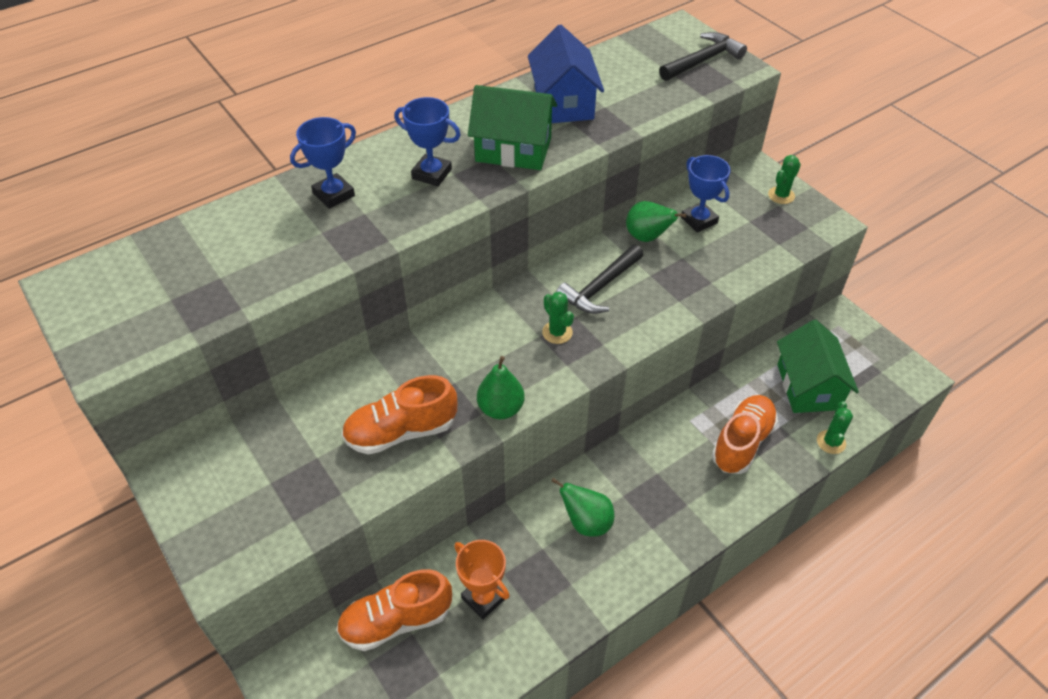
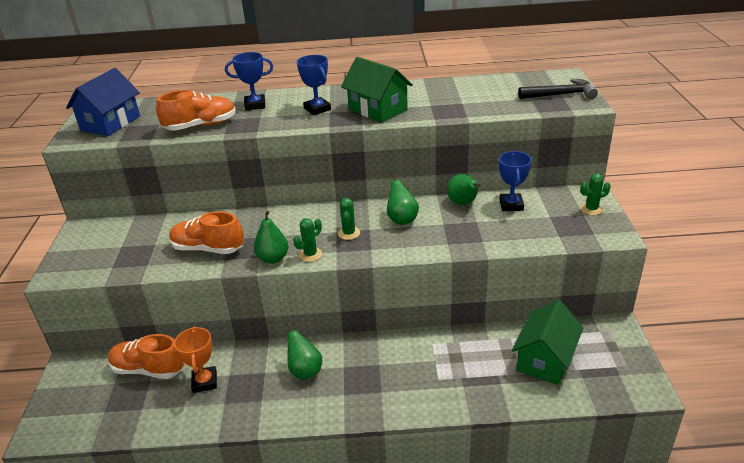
camera: 35 degrees right, 15 degrees down
blue house [528,25,604,123] -> blue house moved to [66,68,140,136]
black hammer [556,245,643,314] -> green pear [387,173,419,225]
orange shoe [712,395,778,474] -> orange shoe moved to [156,90,236,131]
green cactus [817,401,853,454] -> green cactus moved to [293,218,322,262]

